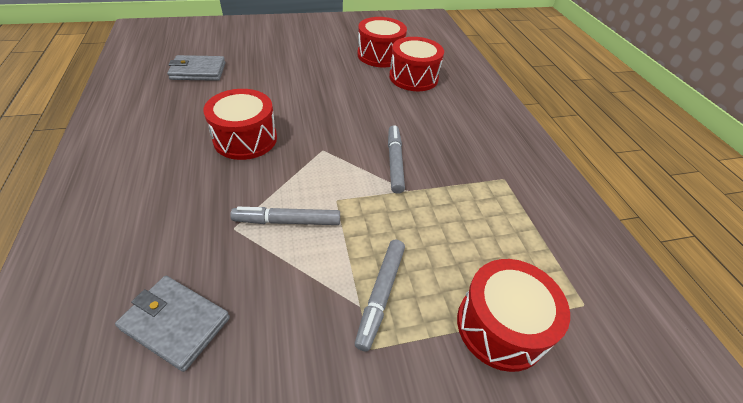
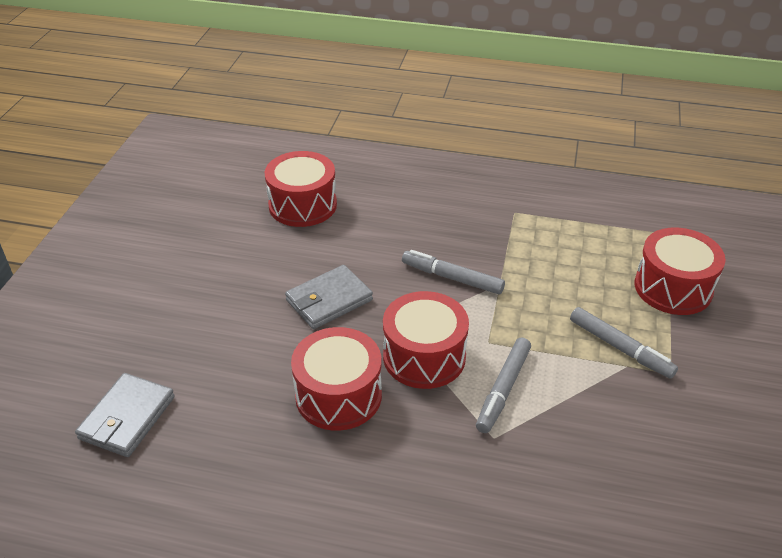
camera: 60 degrees left, 5 degrees down
grey wallet [115,276,230,372] -> grey wallet moved to [285,265,373,329]
red drum [358,17,407,67] -> red drum moved to [383,291,469,389]

